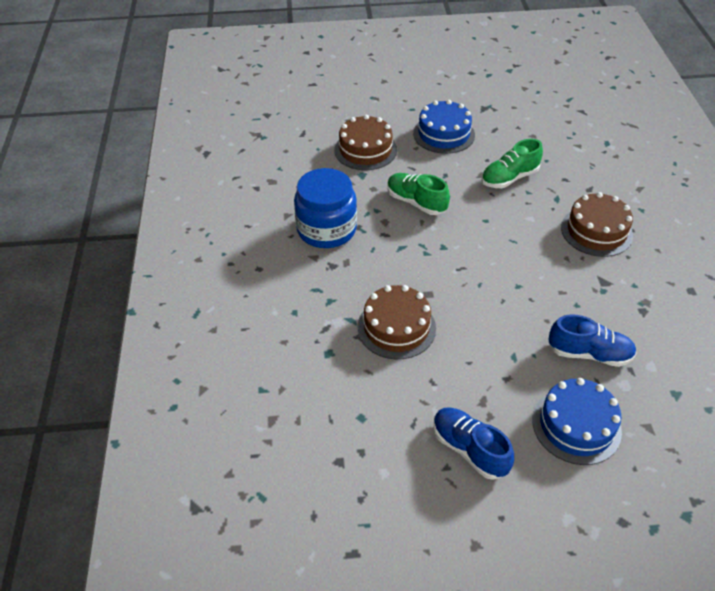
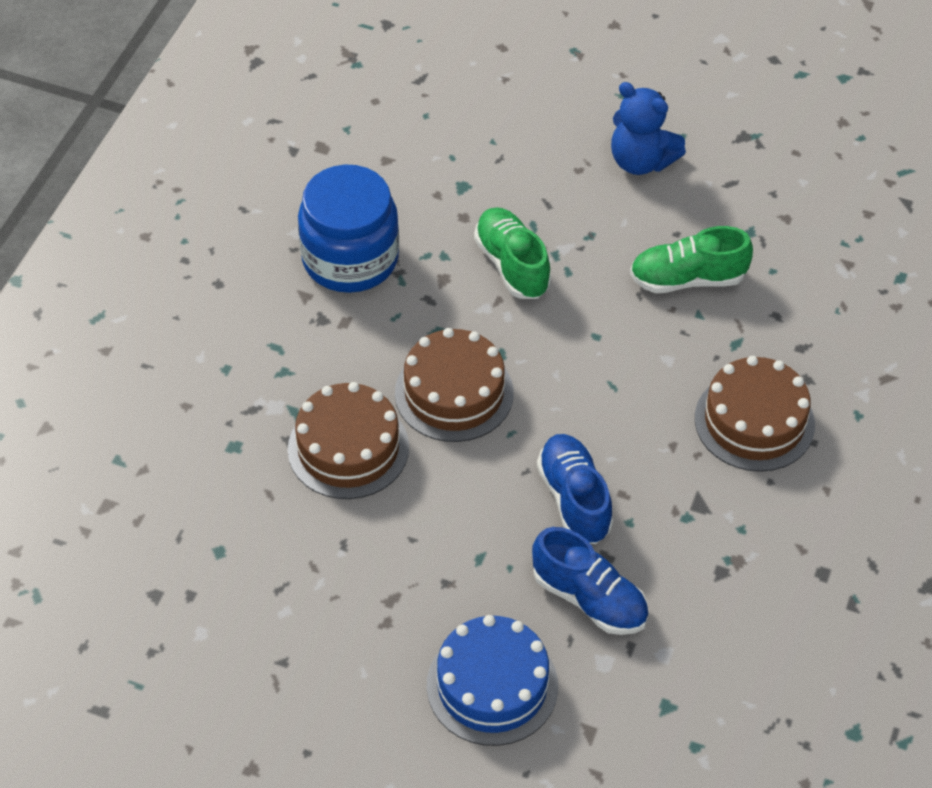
camera: 25 degrees right, 5 degrees up
brown cake [334,115,397,170] -> brown cake moved to [395,328,514,442]
blue cake [413,100,475,154] -> blue teddy bear [611,82,686,175]
blue shoe [433,407,514,480] -> blue shoe moved to [537,434,613,544]

